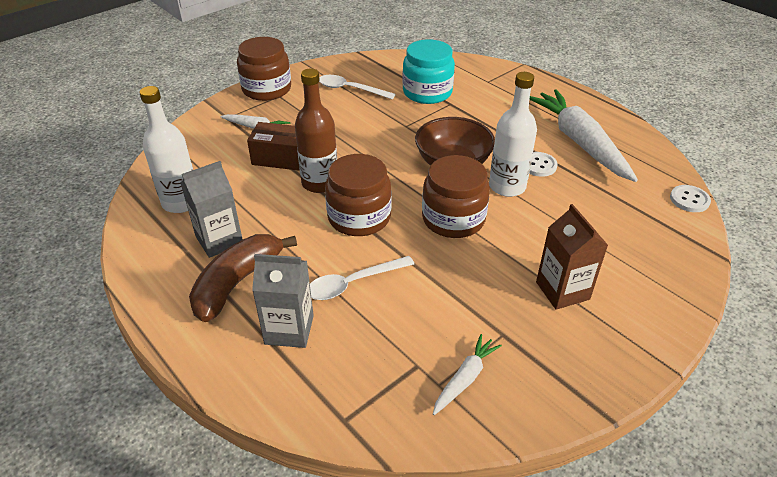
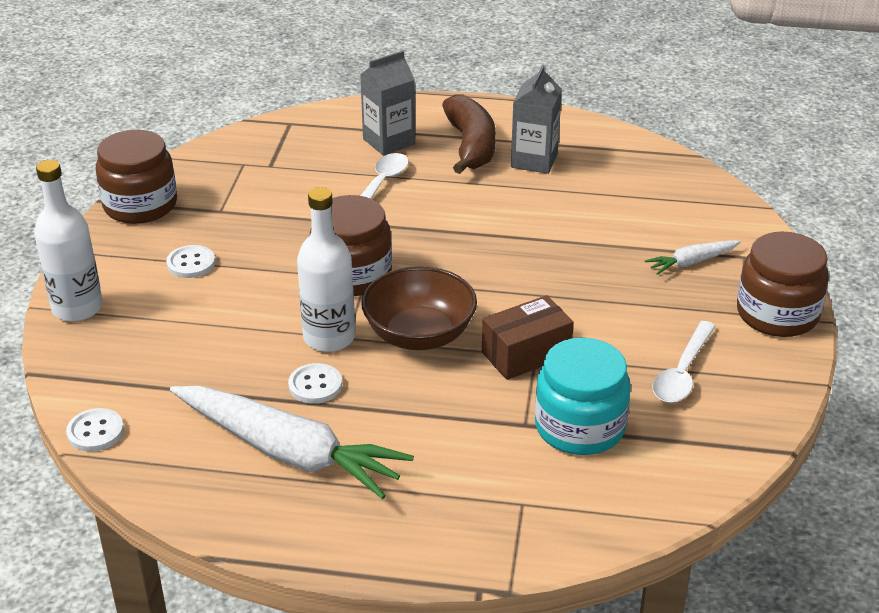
camera: 140 degrees right, 5 degrees down
white bottle [140,86,193,213] -> white bottle moved to [34,160,103,322]
brown box [247,122,300,171] -> brown box moved to [482,295,574,380]
brown bottle [295,68,337,193] -> none
white spoon [319,75,396,99] -> white spoon turned 135 degrees clockwise [653,321,716,403]
brown jar [325,154,391,236] -> brown jar moved to [96,130,177,224]
white carrot [433,334,502,415] -> none
brown carton [536,204,608,310] -> white button [166,245,215,278]

